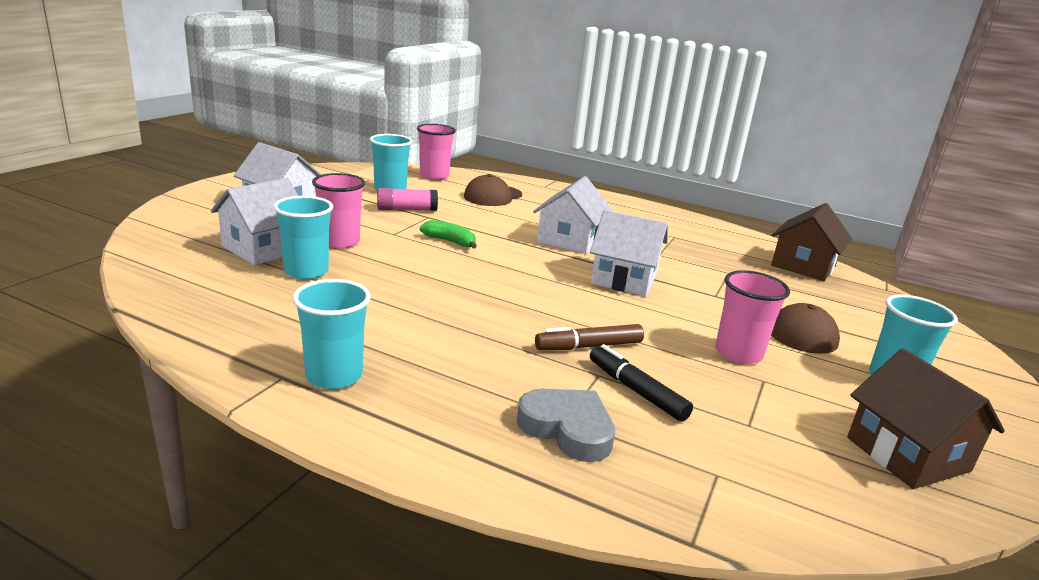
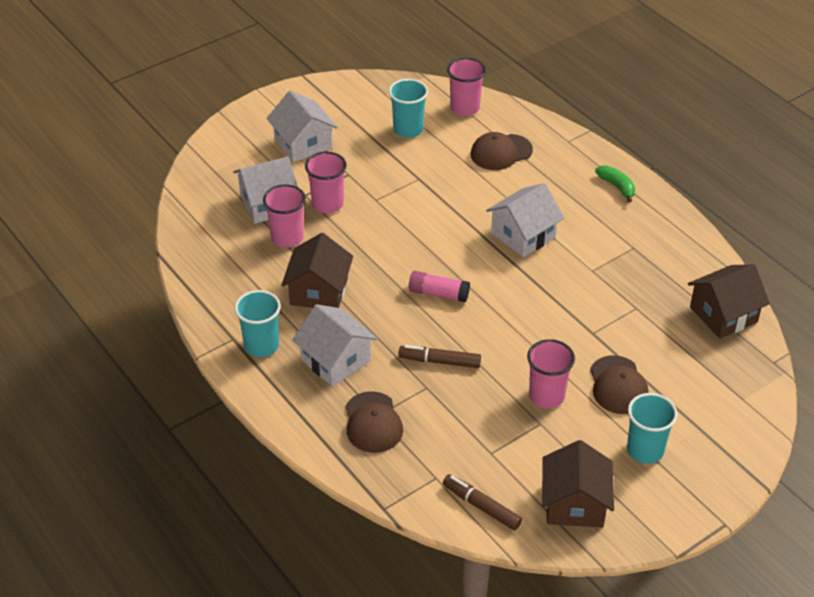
camera: 30 degrees right, 20 degrees up
turquoise cup [273,196,333,279] -> pink cup [263,184,306,248]
pink glue stick [377,188,438,211] -> pink glue stick moved to [409,271,470,302]
green banana [420,220,477,249] -> green banana moved to [595,165,635,203]
grey heart [517,389,615,462] -> brown cap [346,391,403,453]
white house [590,210,668,297] -> white house moved to [292,304,378,387]
black marker [590,344,693,422] -> none
none -> brown house [282,233,353,308]
none -> brown marker [443,474,522,530]

